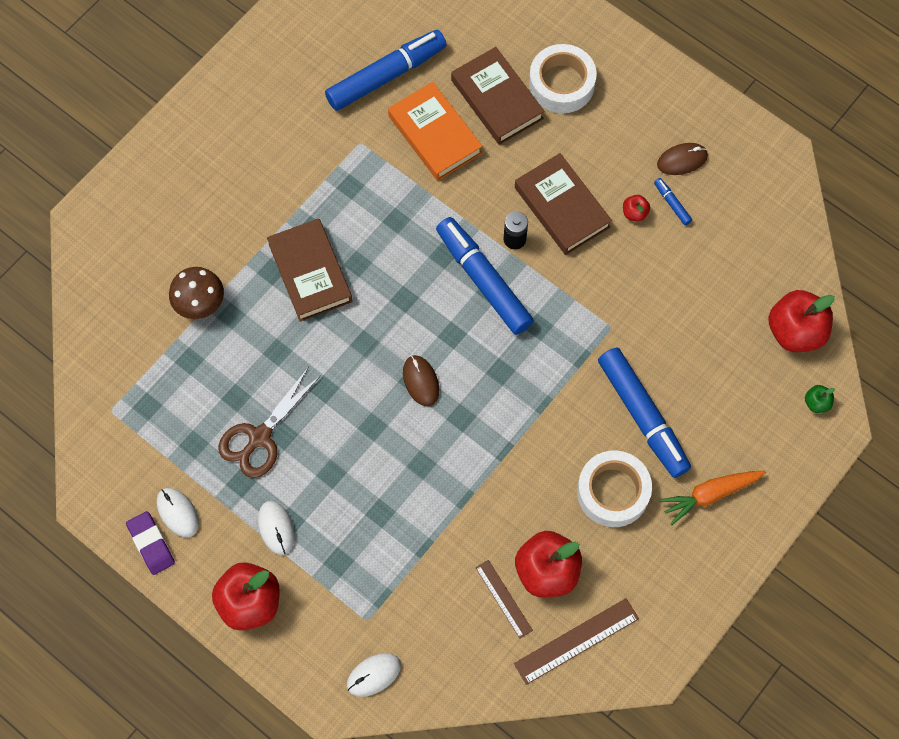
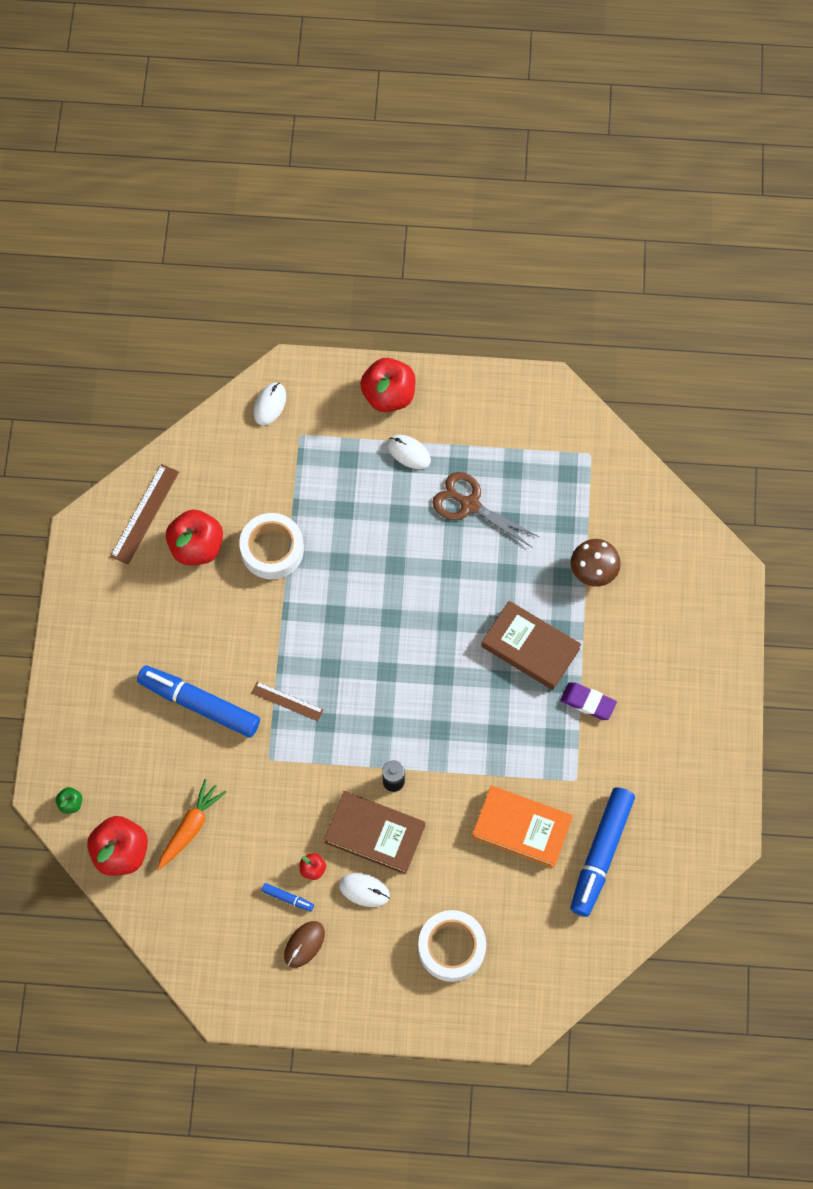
camera: 145 degrees right, 0 degrees up
purple eraser [126,511,175,575] -> purple eraser moved to [560,682,617,720]
white mouse [157,488,199,537] -> white mouse moved to [339,873,390,907]
brown scissors [218,367,321,478] -> brown scissors turned 60 degrees counterclockwise [432,472,539,547]
brown mouse [403,355,439,407] -> none
blue marker [436,217,534,335] -> none
brown book [451,47,545,145] -> none
brown ruler [475,560,533,638] -> brown ruler moved to [252,682,323,721]
white tape [577,451,652,527] -> white tape moved to [239,513,304,579]
orange carrot [659,471,766,526] -> orange carrot moved to [157,779,227,869]

